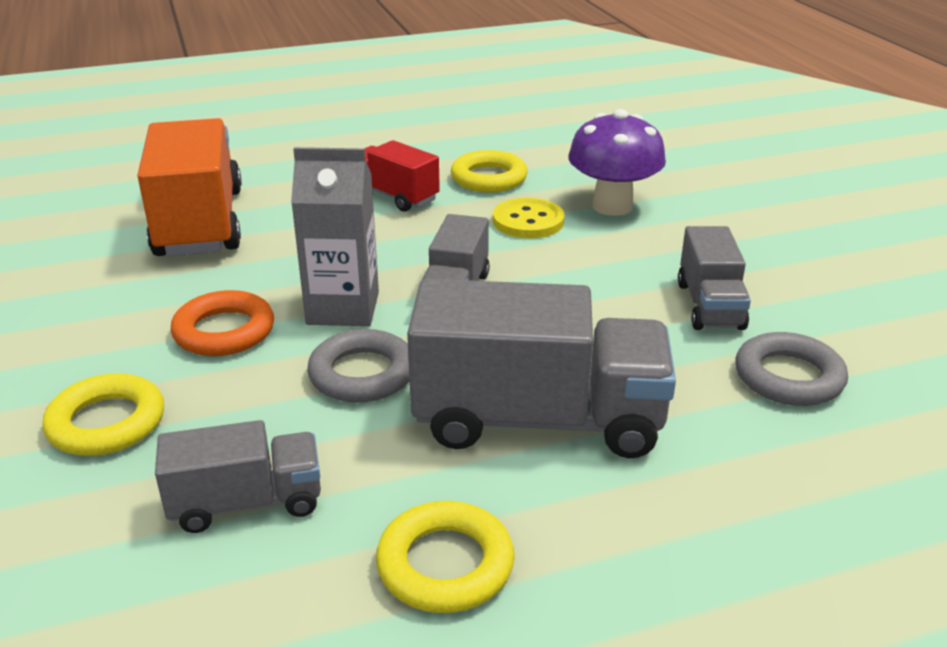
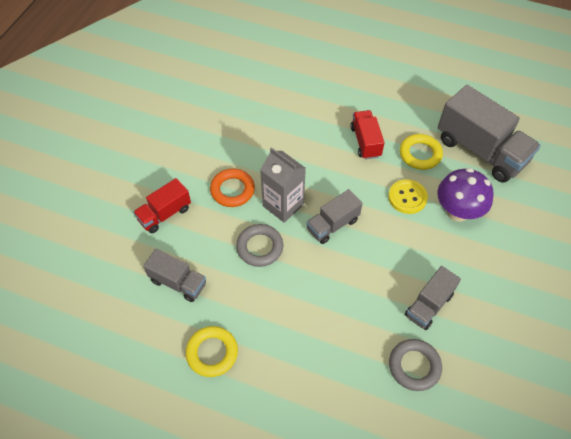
camera: 40 degrees right, 25 degrees up
yellow ring [42,373,164,456] -> red truck [133,178,191,233]
orange truck [137,118,242,256] -> none
grey truck [407,279,676,458] -> grey truck moved to [438,85,541,183]

